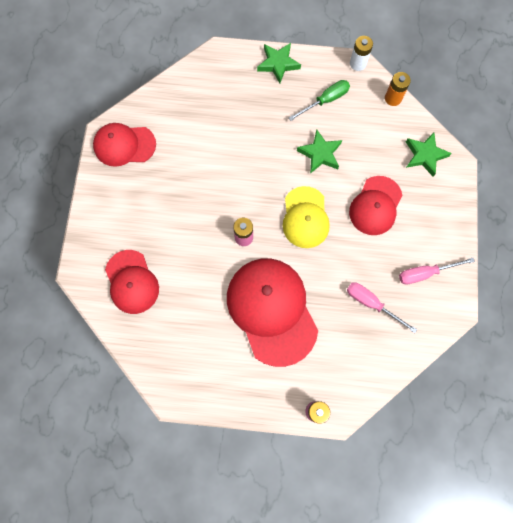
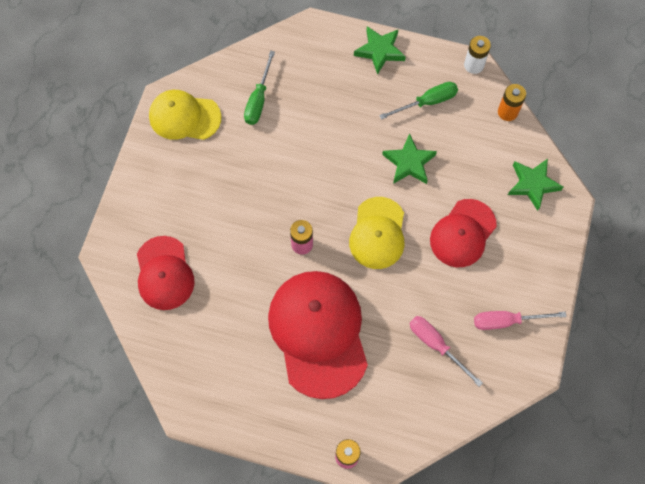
camera: 10 degrees right, 5 degrees down
red cap [93,123,156,167] -> yellow cap [149,90,221,140]
none -> green screwdriver [244,51,275,125]

